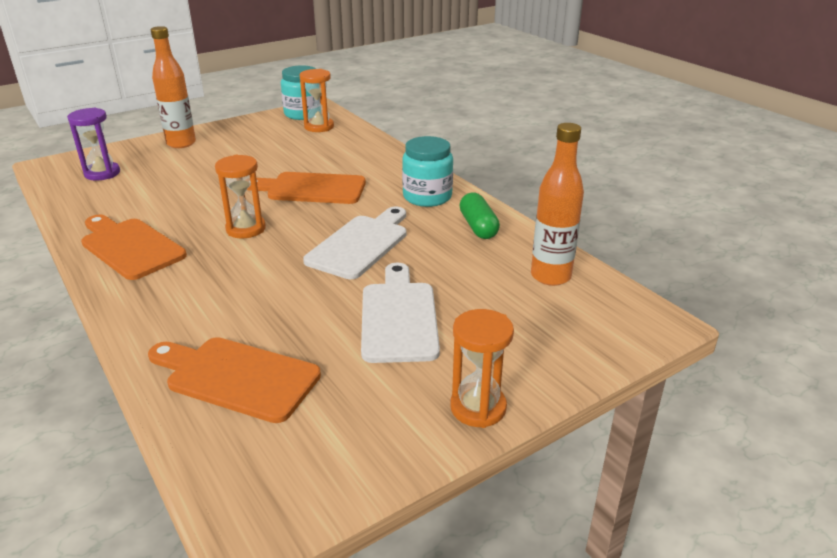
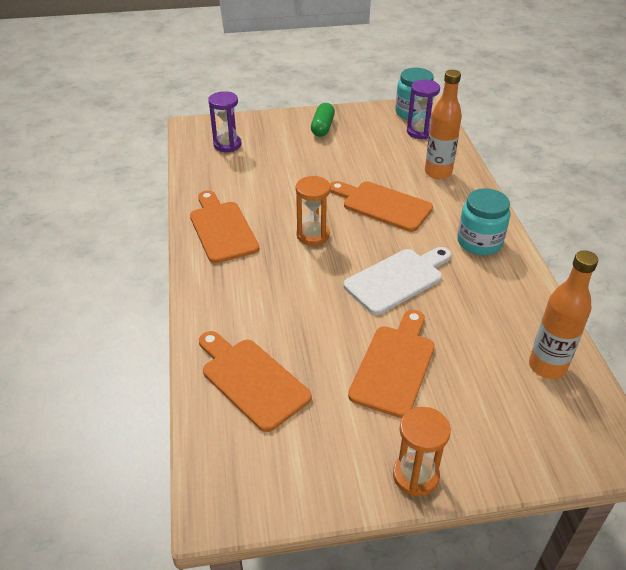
camera: 25 degrees right, 10 degrees up
orange bottle [151,26,196,148] -> orange bottle moved to [425,70,462,179]
orange hourglass [300,69,334,132] -> purple hourglass [407,80,440,139]
white cutting board [361,263,440,363] -> orange cutting board [348,310,435,418]
green capsule [459,193,500,239] -> green capsule moved to [311,103,335,137]

